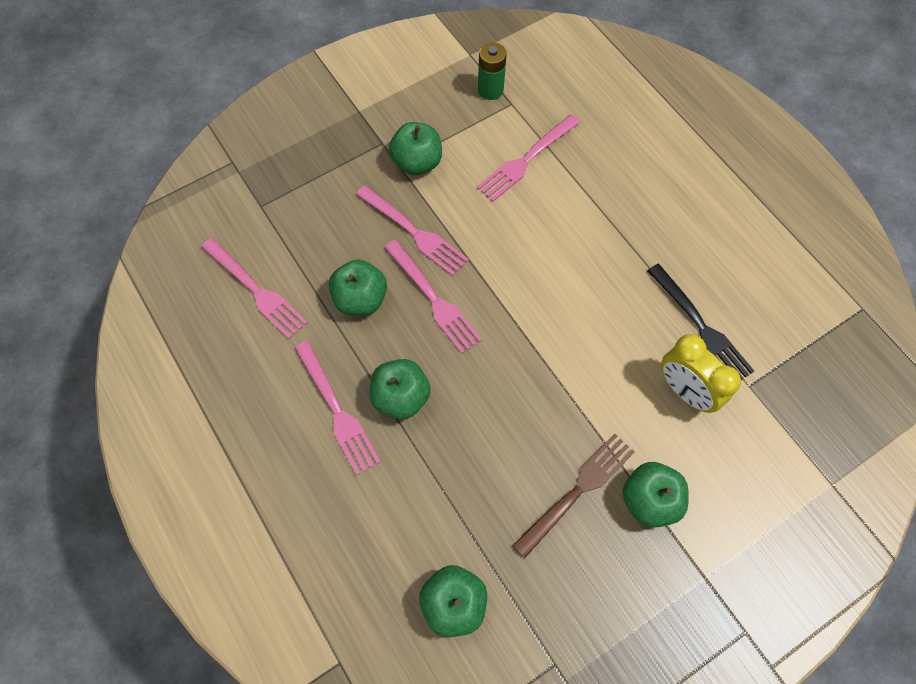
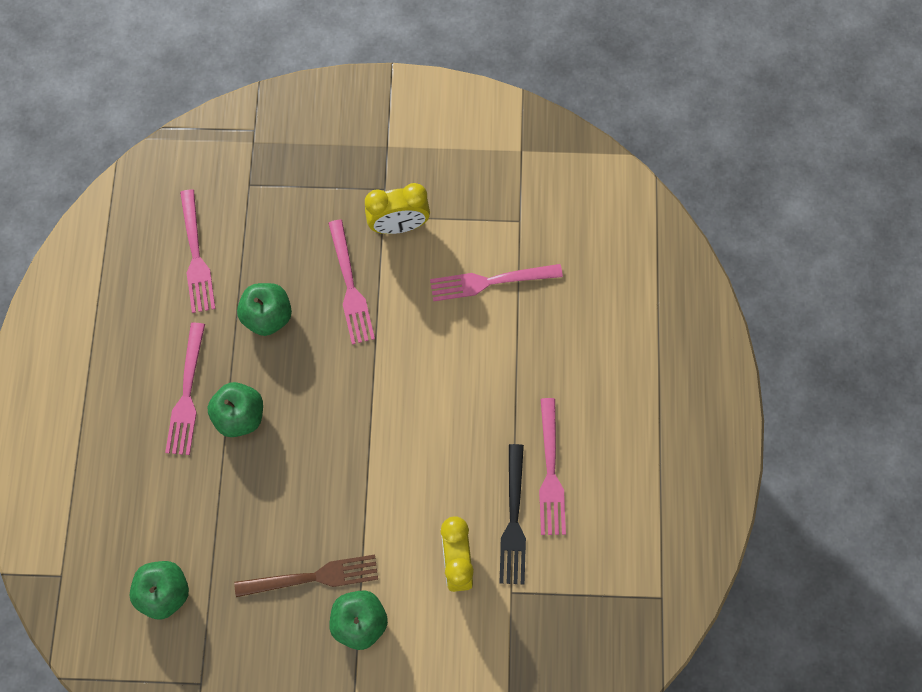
camera: 35 degrees right, 5 degrees up
pink fork [384,240,482,354] -> pink fork moved to [539,398,566,535]
green apple [389,122,442,175] -> yellow clock [365,183,430,234]
green battery [478,42,507,100] -> none

